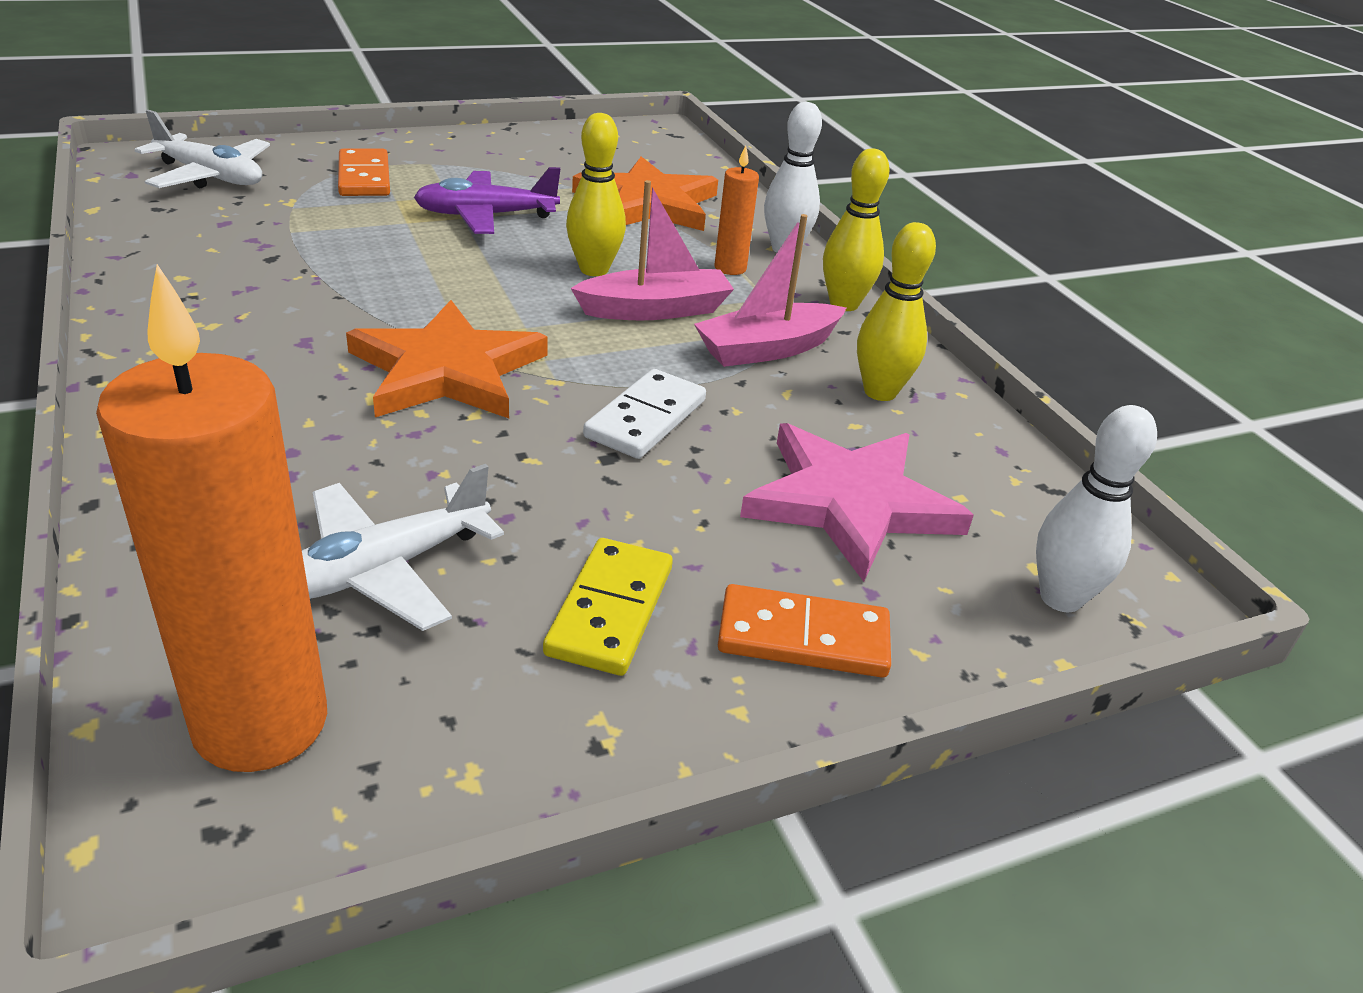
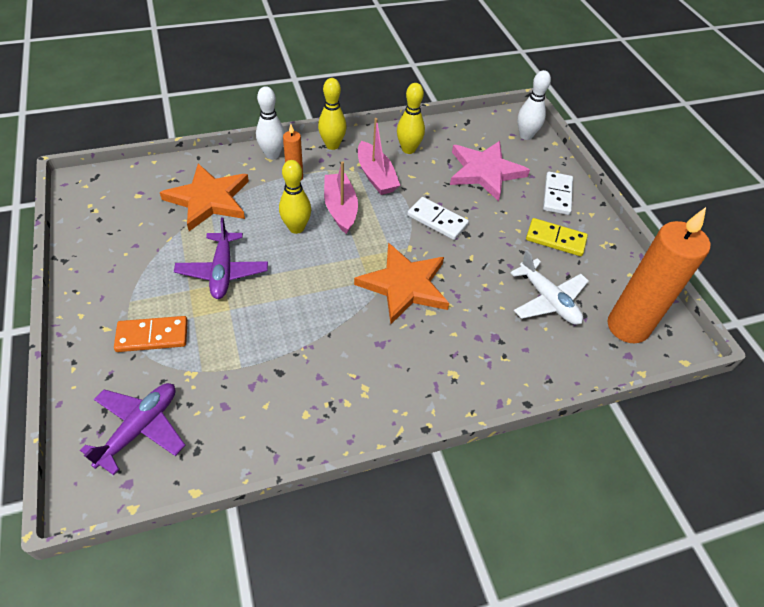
camera: 85 degrees left, 15 degrees up
white plane [134,110,270,188] -> purple plane [80,383,185,475]
orange domino [718,584,891,678] -> white domino [543,172,573,215]

